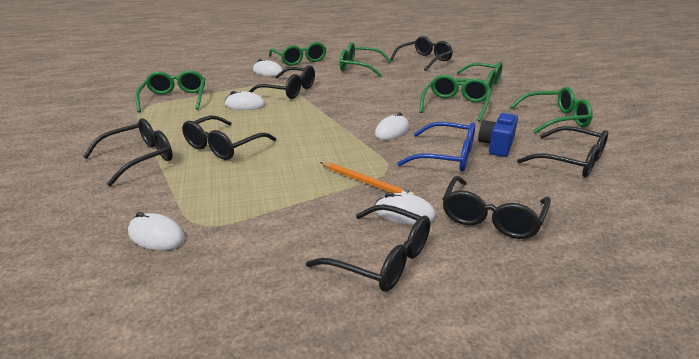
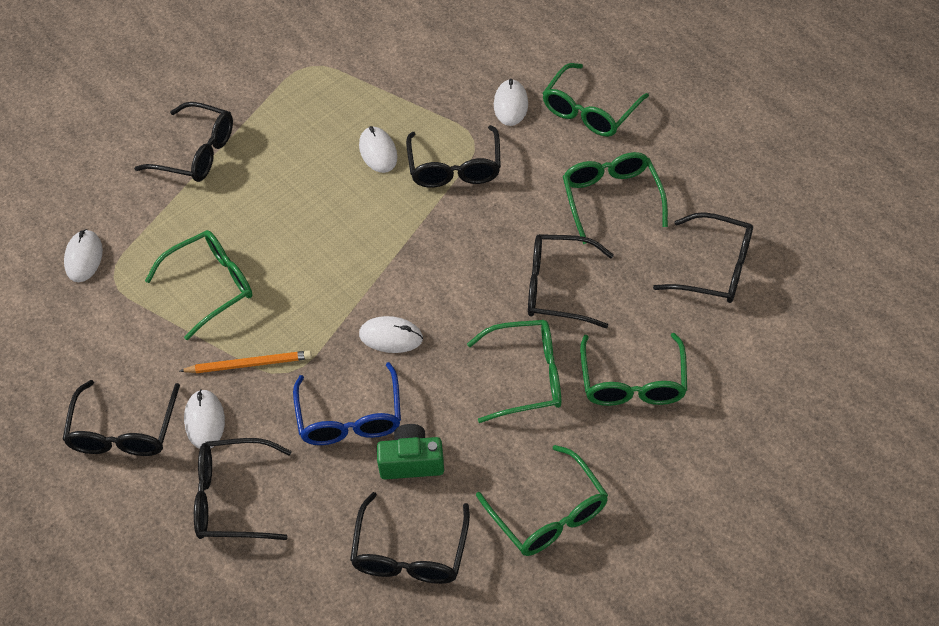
camera: 65 degrees right, 25 degrees up
green glasses [135,70,205,112] -> green glasses moved to [145,230,253,340]
black glasses [182,115,276,160] -> black glasses moved to [528,234,614,328]
orange pencil [320,162,415,195] -> orange pencil turned 105 degrees counterclockwise [180,350,312,373]
blue camera [478,112,518,157] -> green camera [377,424,444,479]

